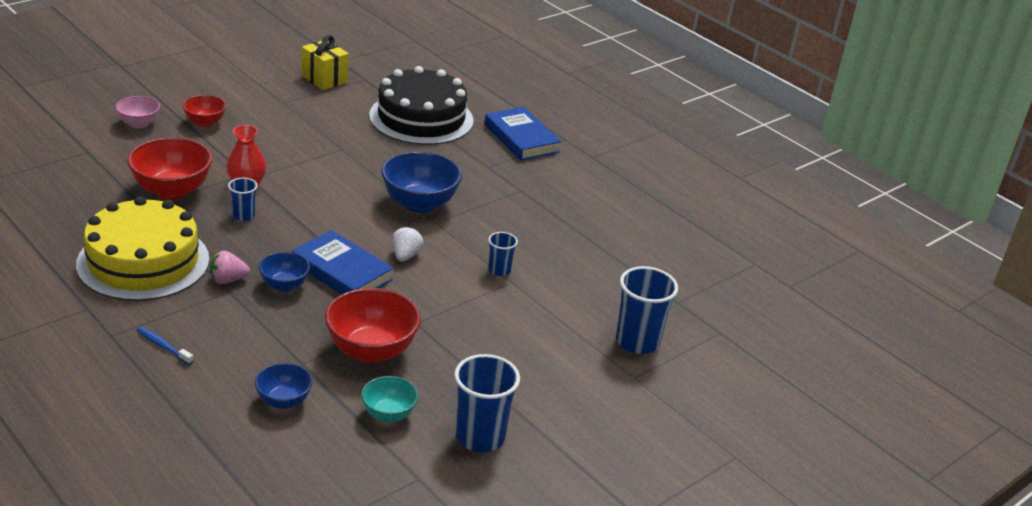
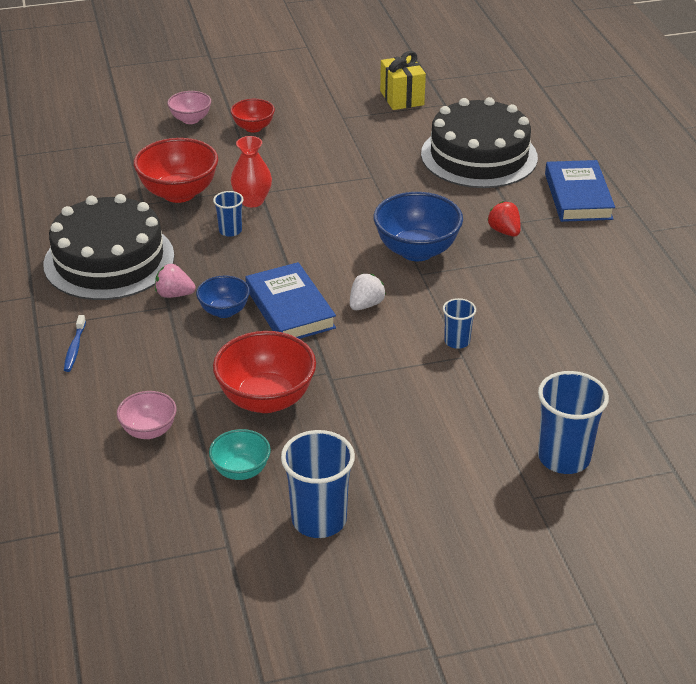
camera: 30 degrees right, 5 degrees up
yellow cake [76,196,209,301] -> black cake [43,194,174,300]
blue toothbrush [136,327,193,365] -> blue toothbrush turned 150 degrees counterclockwise [64,315,86,372]
blue bowl [255,363,313,409] -> pink bowl [117,391,177,439]
none -> red strawberry [487,201,521,236]

